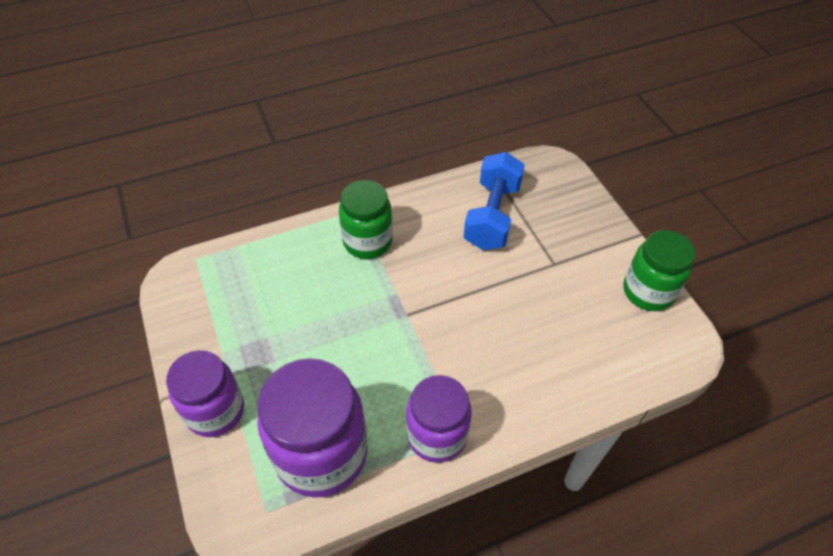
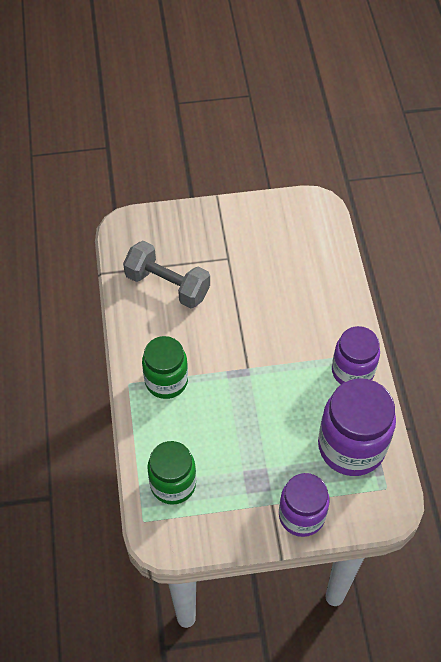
camera: 75 degrees left, 5 degrees up
blue dumbbell [464,152,525,250] -> grey dumbbell [123,241,210,308]
green jar [623,230,695,311] -> green jar moved to [147,441,196,505]

